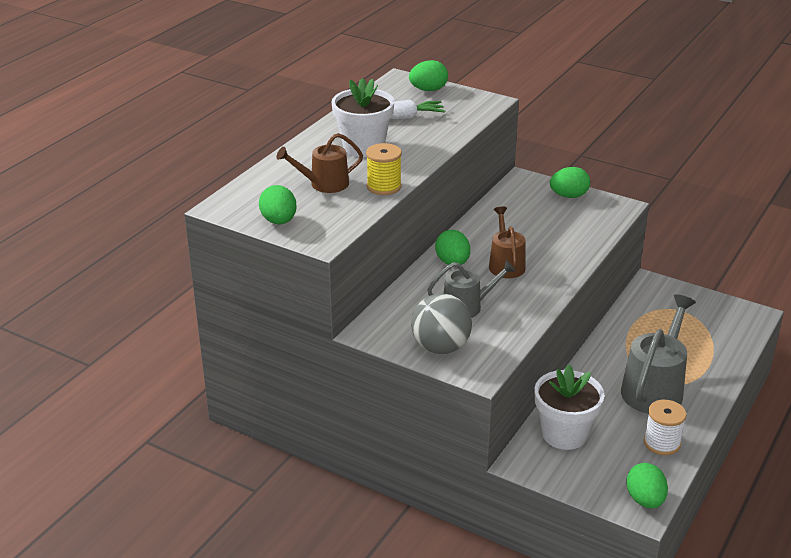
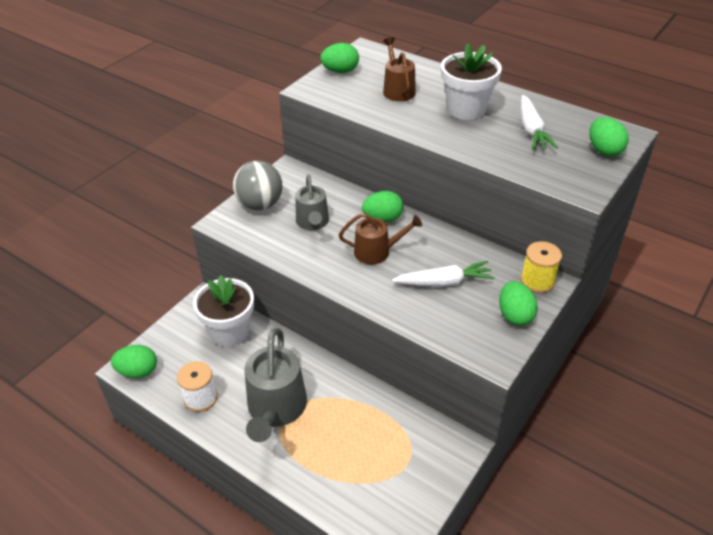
camera: 95 degrees right, 10 degrees up
yellow spool [366,143,402,195] -> yellow spool moved to [521,241,562,293]
grey watering can [621,294,696,414] -> grey watering can turned 60 degrees clockwise [244,328,307,442]
none -> white carrot [392,261,495,287]

